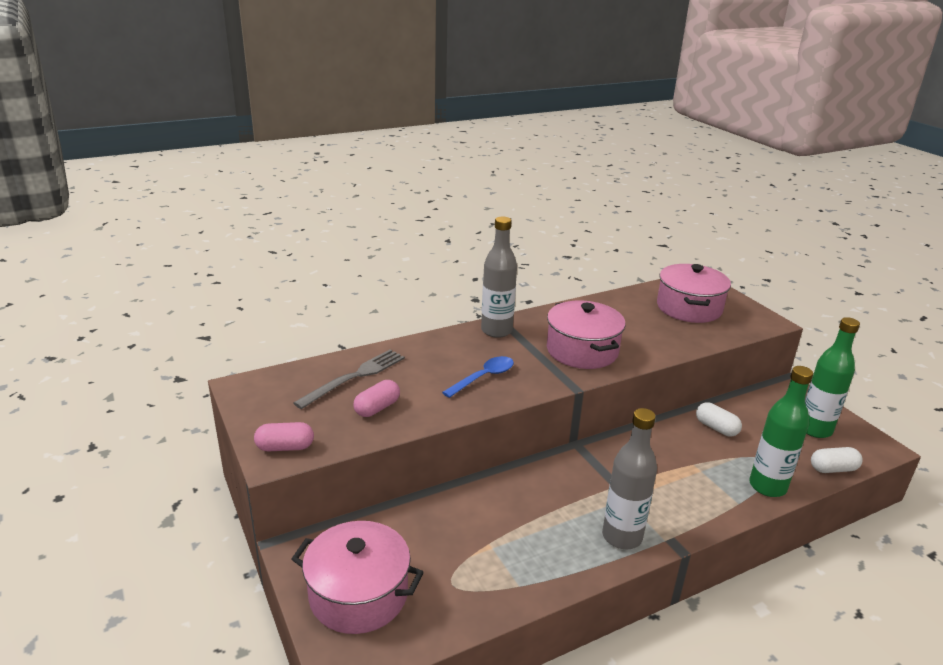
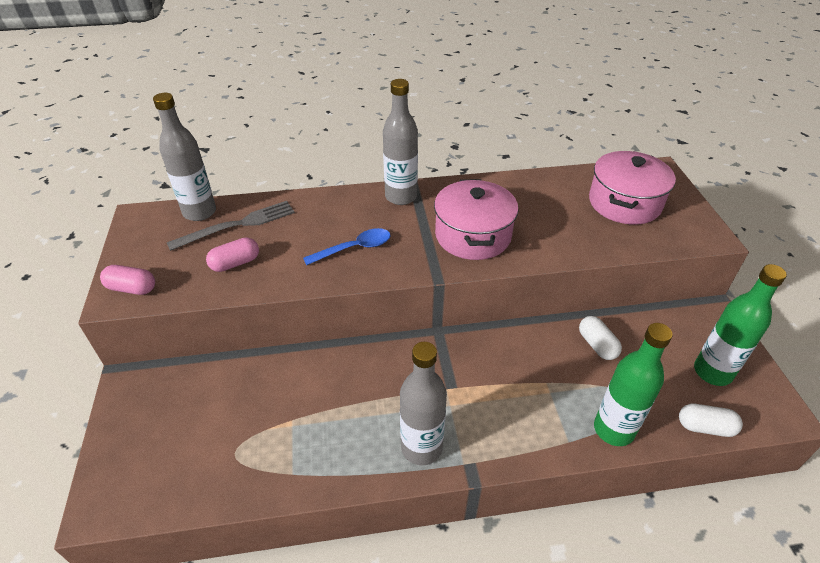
camera: 20 degrees right, 15 degrees up
pink pot [292,521,424,634] -> none
none -> grey bottle [153,93,216,221]

